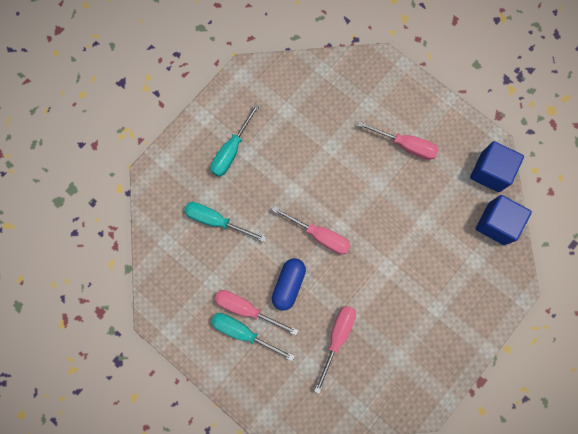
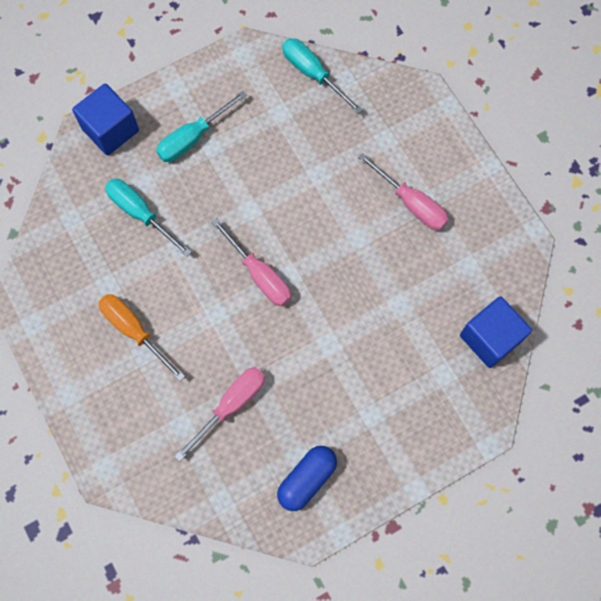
camera: 20 degrees right, 5 degrees down
turquoise screwdriver [211,313,295,361] -> turquoise screwdriver moved to [282,38,363,114]
pink screwdriver [215,290,298,335] -> orange screwdriver [98,294,185,381]
blue capsule [272,258,306,311] -> blue capsule moved to [277,446,337,511]
blue cube [470,141,524,192] -> blue cube moved to [72,84,139,155]

